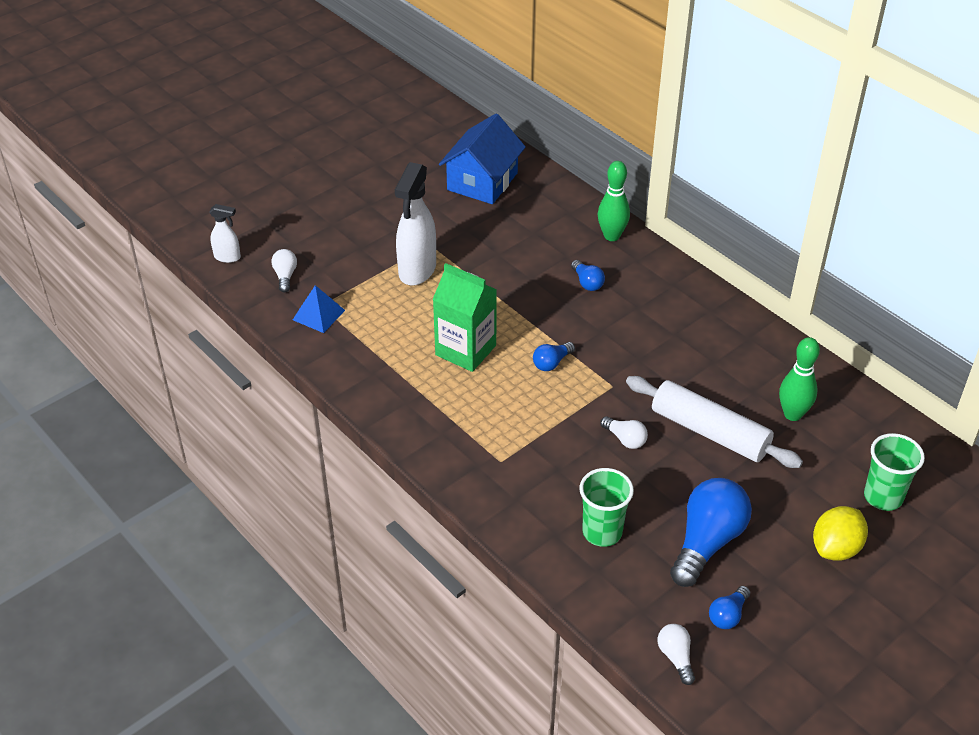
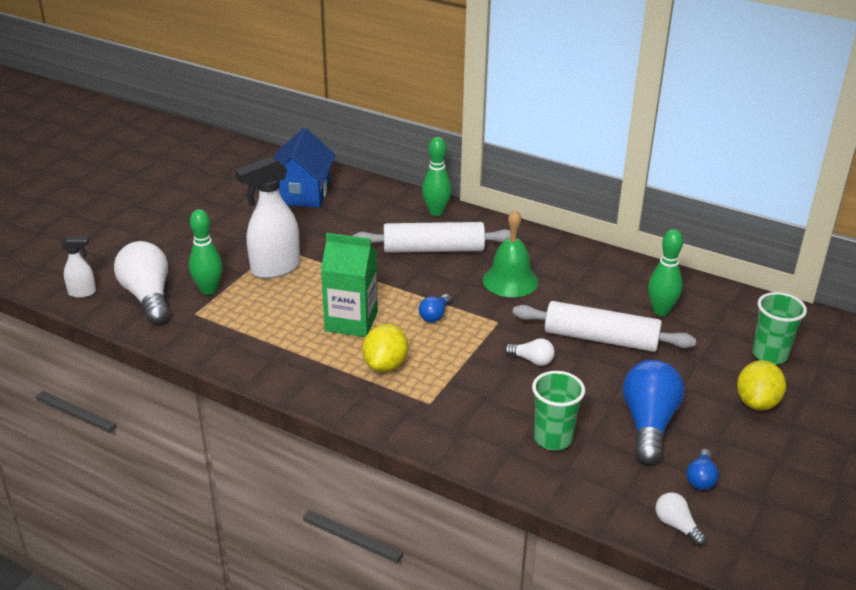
camera: 20 degrees left, 10 degrees down
white light bulb [272,249,297,292] -> white light bulb [114,241,170,324], size x2.08
blue pyramid [293,285,345,333] -> none
white spray bottle [395,162,436,286] -> white spray bottle turned 60 degrees clockwise [235,157,300,279]
blue light bulb [571,260,605,291] -> white rolling pin [352,222,511,253]
none -> green bowling pin [189,209,223,295]
none -> yellow lemon [362,324,408,372]
none -> green bell [483,209,538,297]

